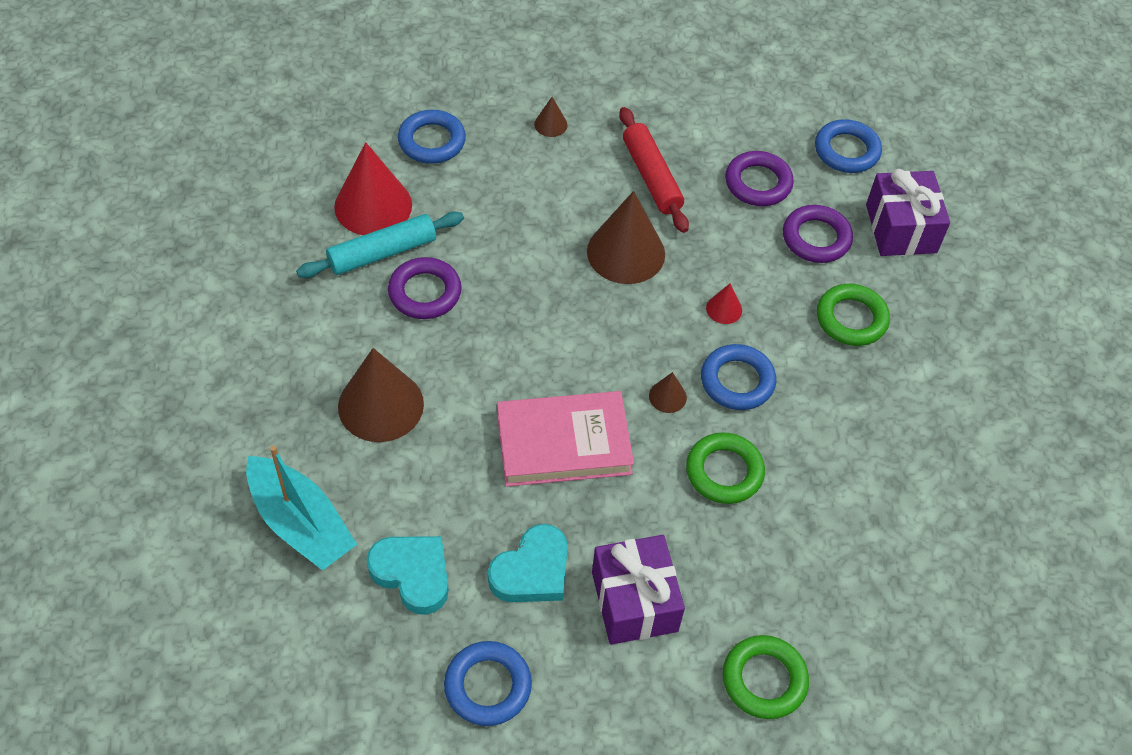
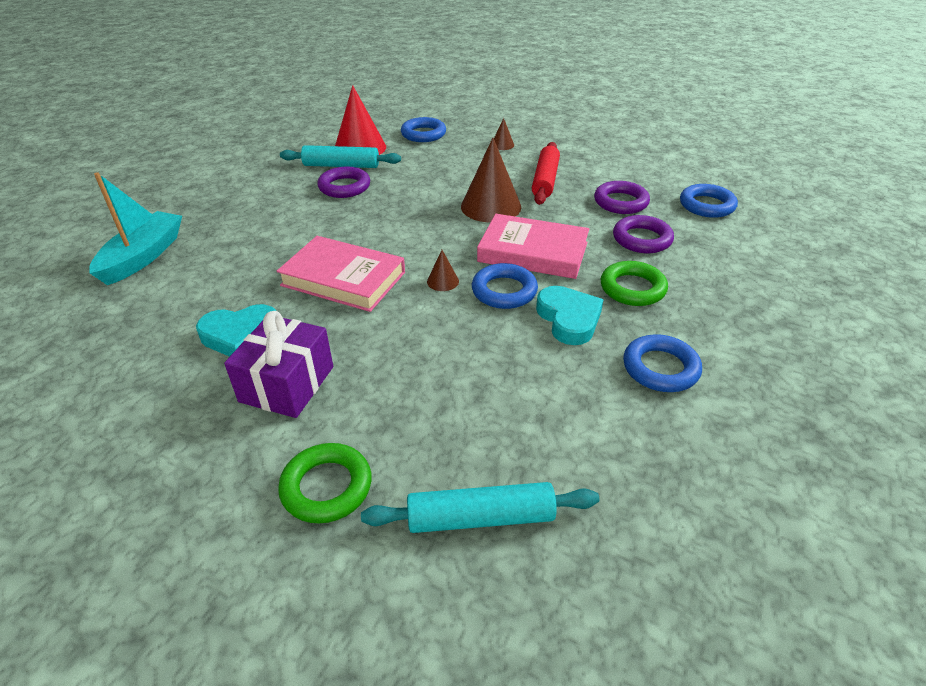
camera: 35 degrees right, 15 degrees down
turquoise boat [246,445,357,571] -> turquoise boat turned 150 degrees counterclockwise [89,172,182,285]
brown cone [338,348,424,442] -> none
turquoise heart [367,536,449,615] -> turquoise heart moved to [536,286,603,345]
blue ring [444,641,532,726] -> blue ring moved to [623,334,702,392]
green ring [686,433,765,504] -> none
red cone [706,283,742,324] -> pink book [477,214,589,279]
purple gift [866,169,950,256] -> none
none -> turquoise rolling pin [361,482,599,533]

